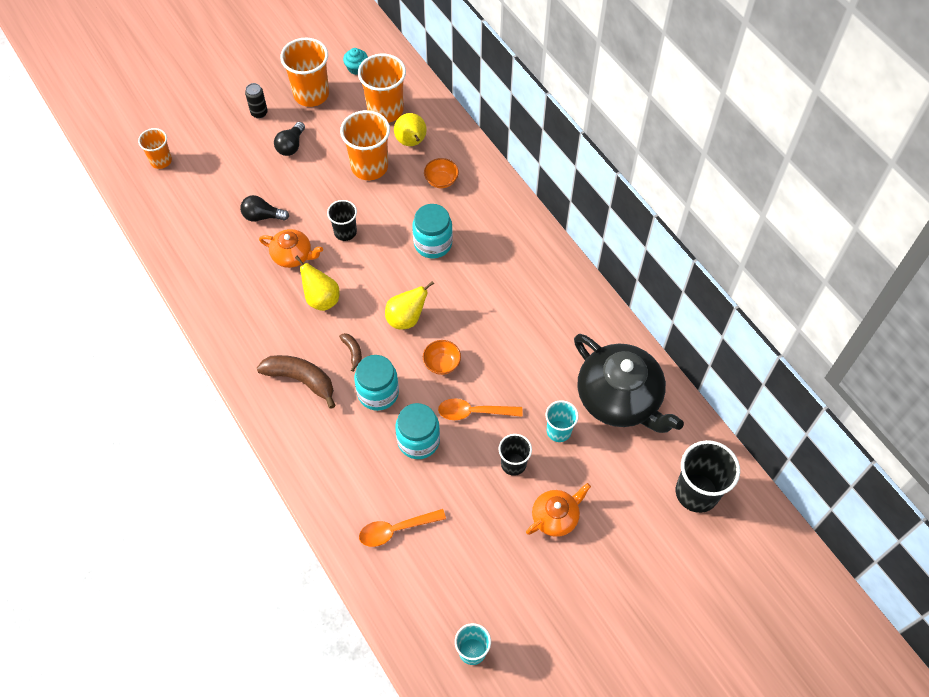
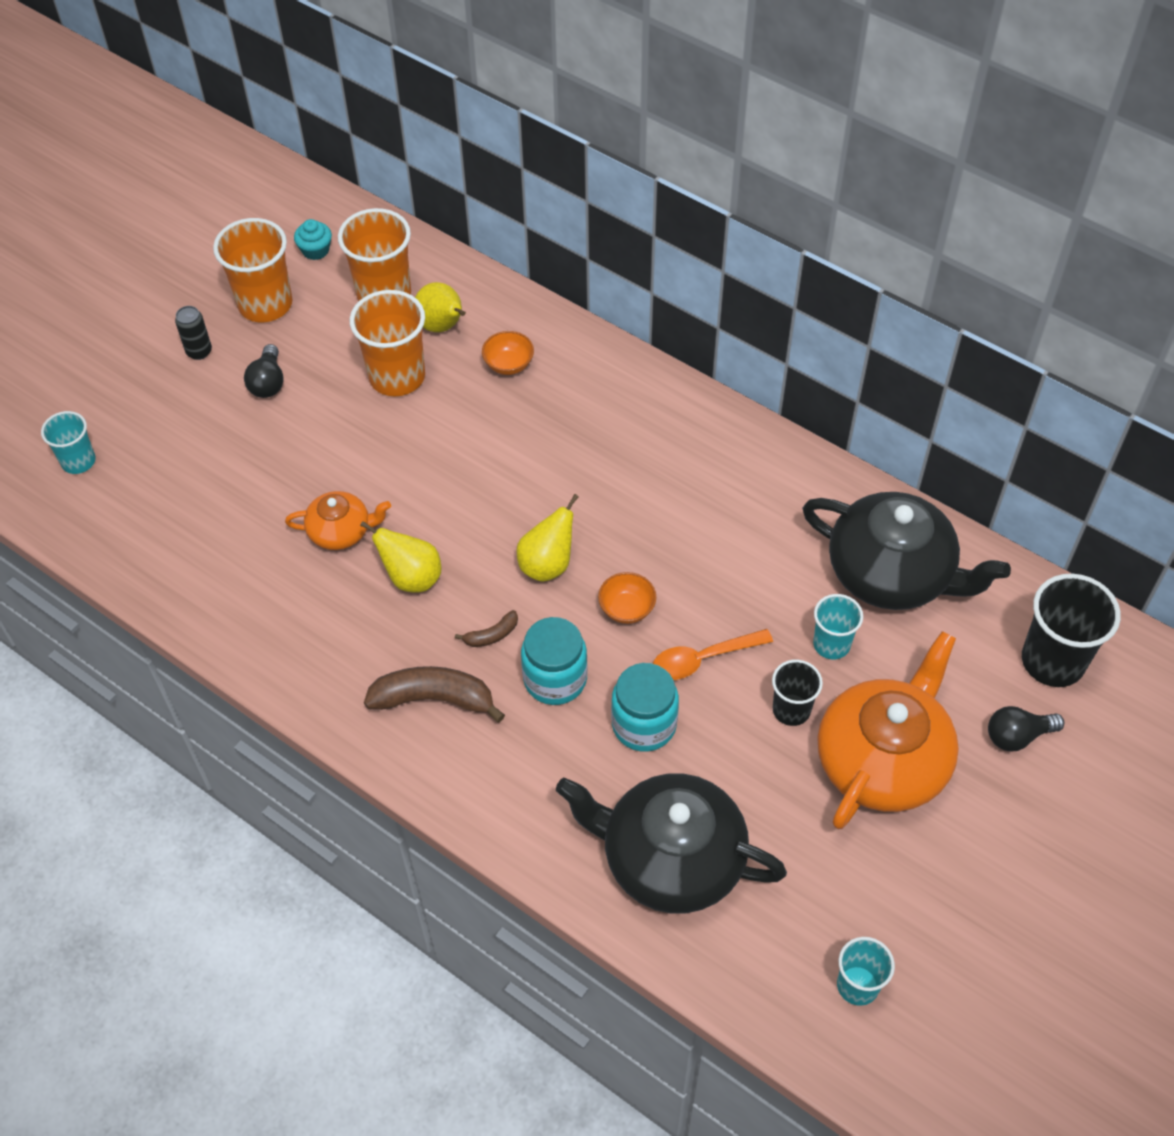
camera: 20 degrees left, 5 degrees down
orange cup [138,128,172,169] -> turquoise cup [41,411,96,474]
black light bulb [240,195,289,222] -> black light bulb moved to [988,706,1064,752]
black cup [327,200,357,241] -> none
brown banana [339,333,362,372] -> brown banana turned 105 degrees clockwise [455,610,518,647]
orange spoon [359,509,446,547] -> black teapot [556,773,787,914]
turquoise jar [412,204,453,258] -> none
orange teapot [526,483,591,537] -> orange teapot [817,631,959,829], size x1.93

